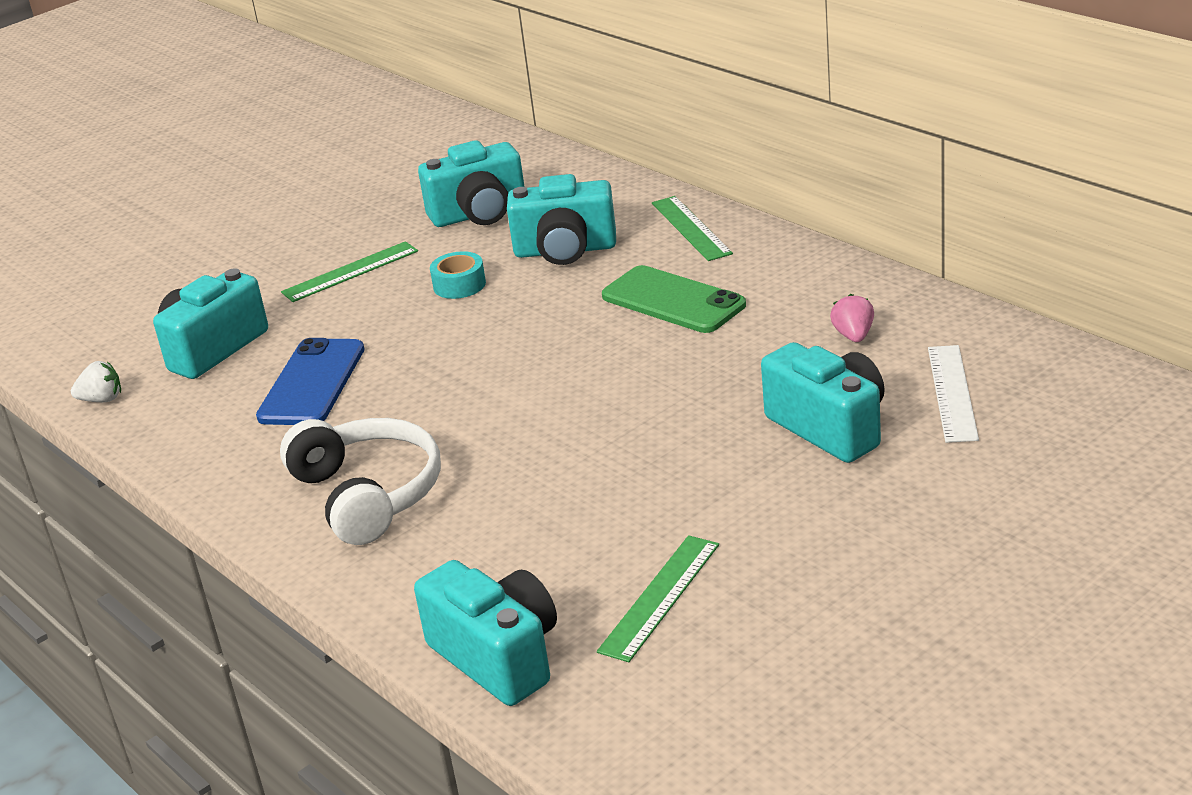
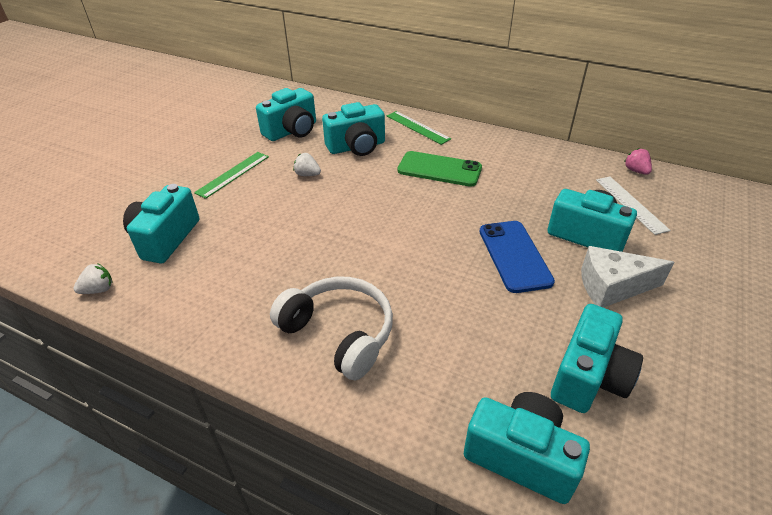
camera: 25 degrees left, 10 degrees up
blue phone [256,338,365,425] -> blue phone moved to [479,221,555,293]
turquoise tape [430,251,486,299] -> white strawberry [293,153,321,176]
green ruler [597,535,719,662] -> turquoise camera [551,304,643,413]
pink strawberry [830,294,874,342] -> pink strawberry moved to [624,148,652,175]
none -> white cheese [581,246,674,308]

